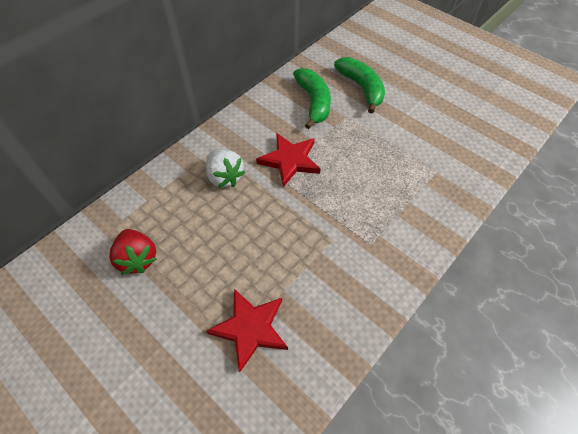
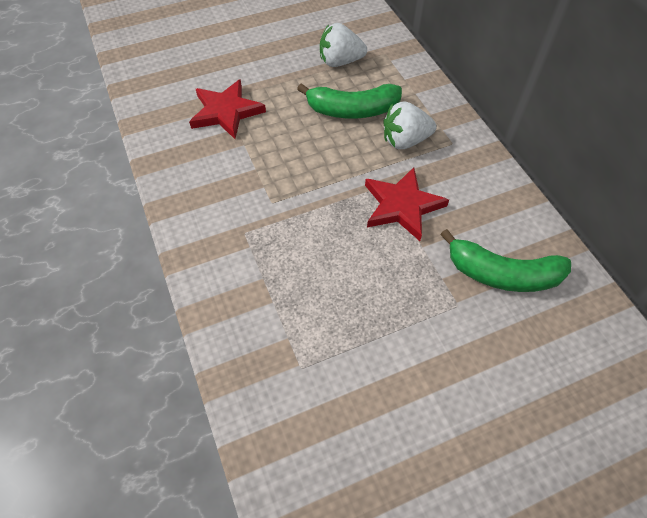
camera: 115 degrees right, 0 degrees up
red strawberry [109,229,156,275] -> white strawberry [320,23,367,67]
green banana [334,57,385,113] -> green banana moved to [297,83,402,119]

